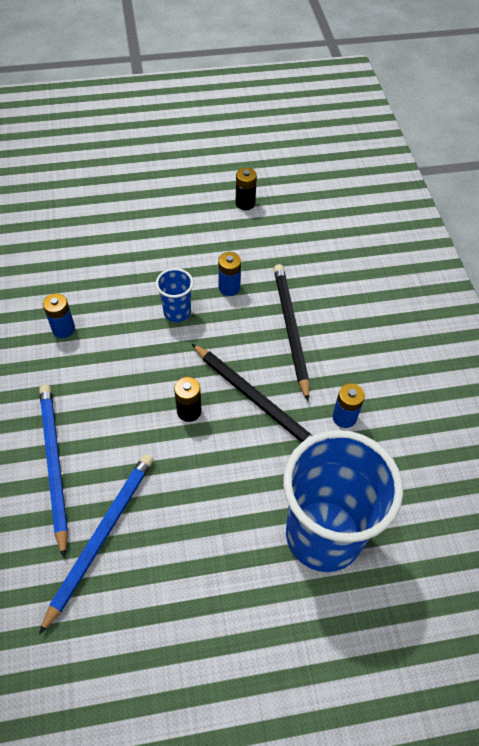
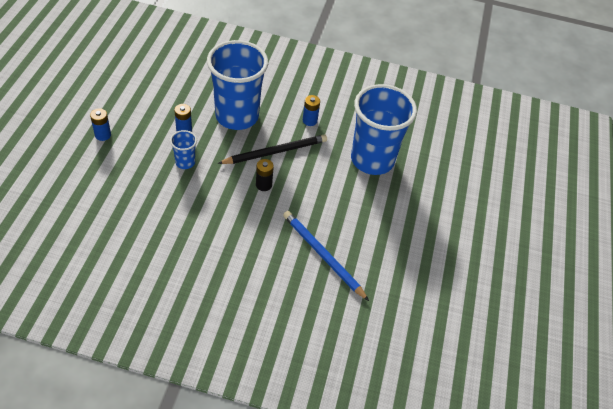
camera: 70 degrees left, 5 degrees down
blue pencil [39,385,68,558] -> none
blue battery [43,293,75,338] -> blue battery moved to [90,108,111,141]
black battery [236,167,257,210] -> none
black pencil [274,264,309,401] -> blue cup [207,40,268,130]

